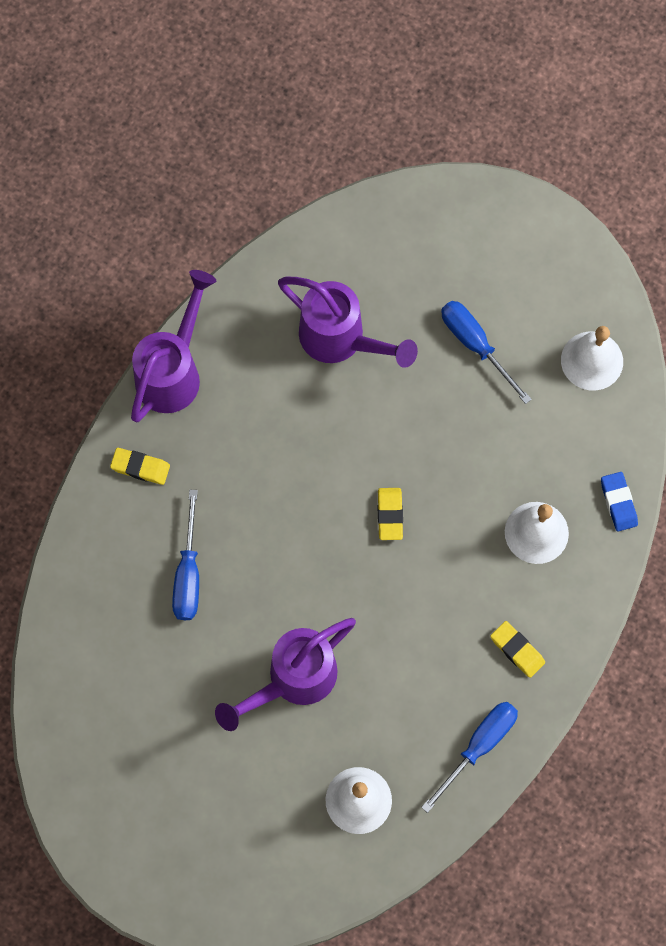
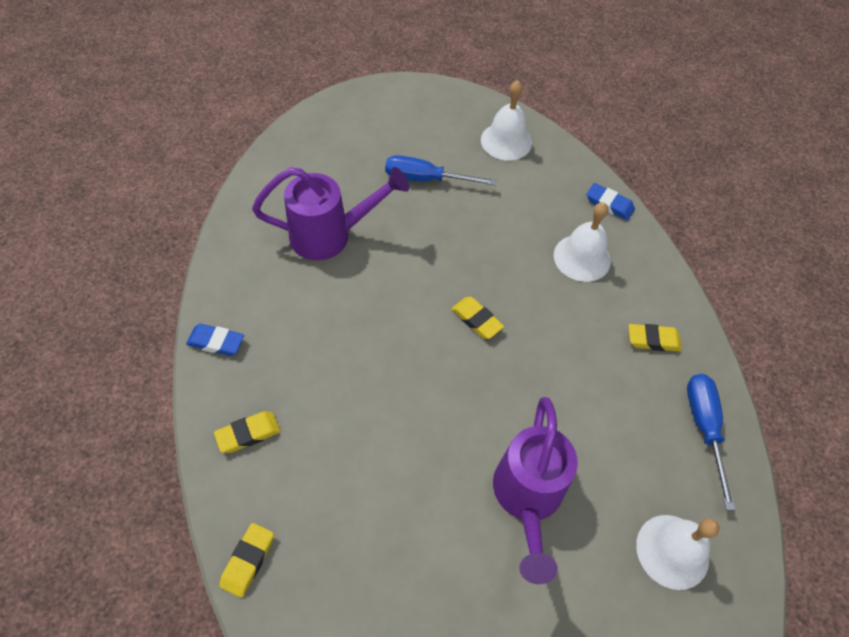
camera: 45 degrees left, 15 degrees down
purple watering can [131,270,216,423] -> blue eraser [186,324,244,356]
blue screwdriver [172,490,199,620] -> none
none -> yellow eraser [219,523,274,598]

